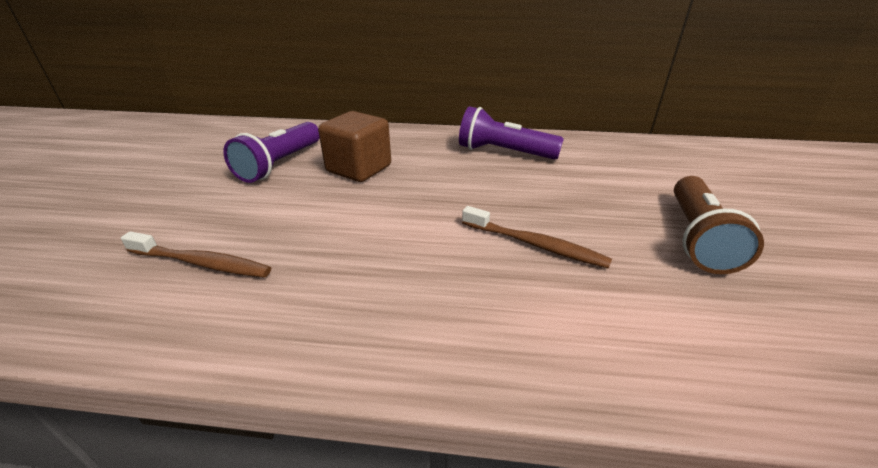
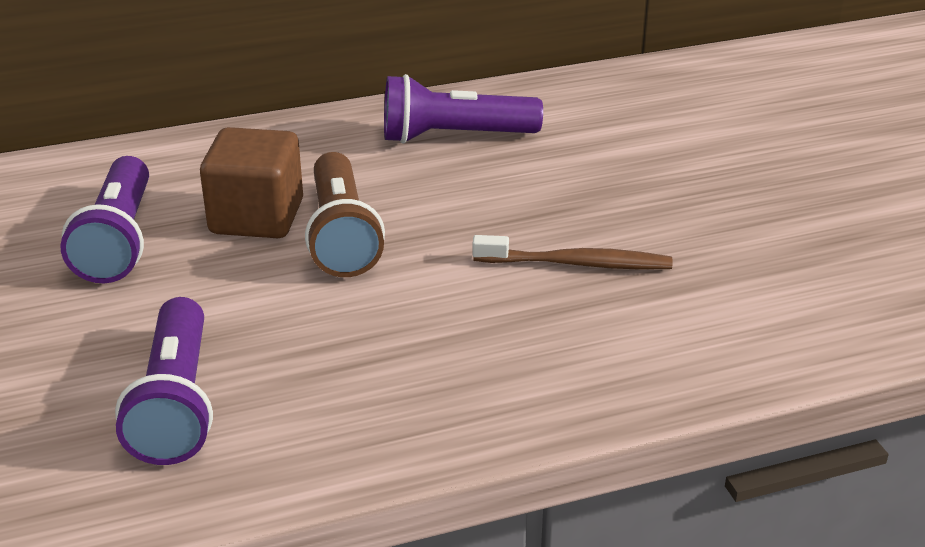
camera: 25 degrees left, 0 degrees up
brown toothbrush [121,231,271,278] -> purple flashlight [115,297,213,465]
brown flashlight [674,176,764,274] -> brown flashlight moved to [305,152,385,277]

